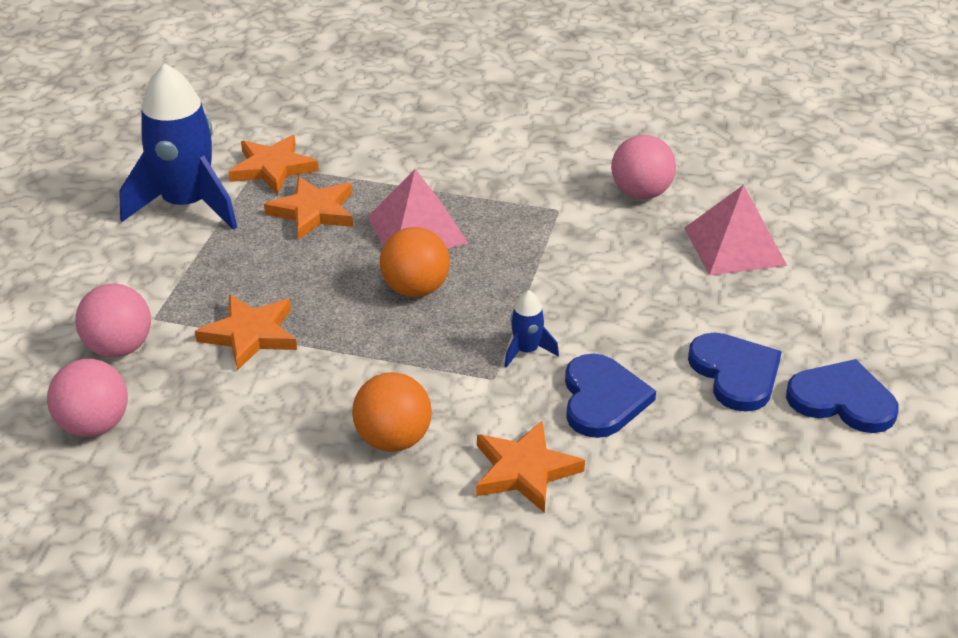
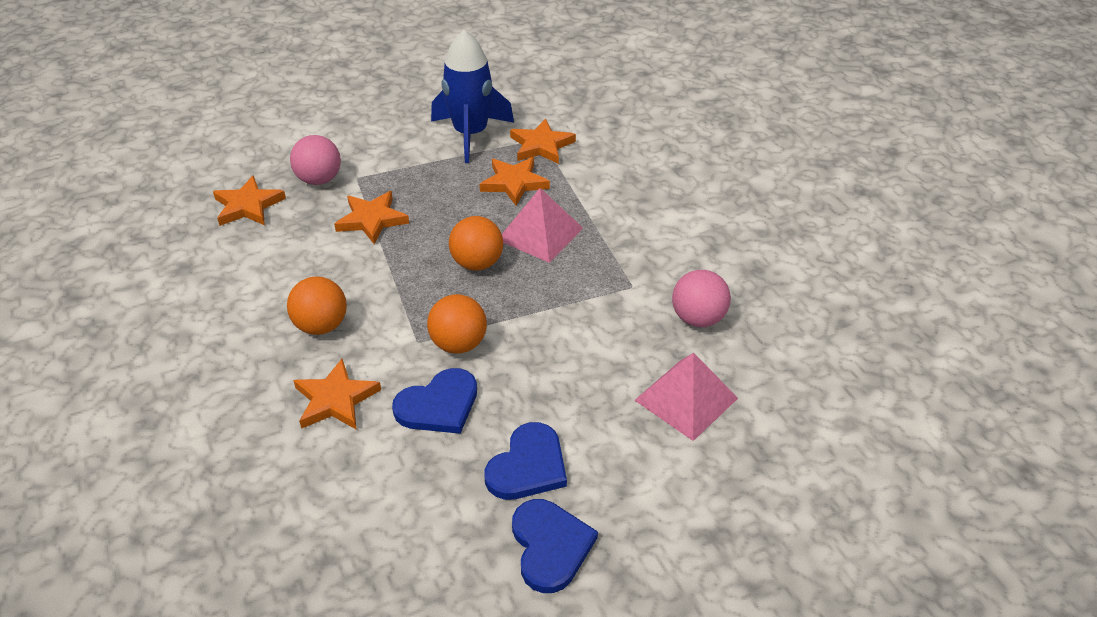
camera: 55 degrees right, 5 degrees up
pink ball [47,359,128,437] -> orange star [213,176,286,226]
blue rocket [504,290,559,368] -> orange ball [427,294,487,354]

